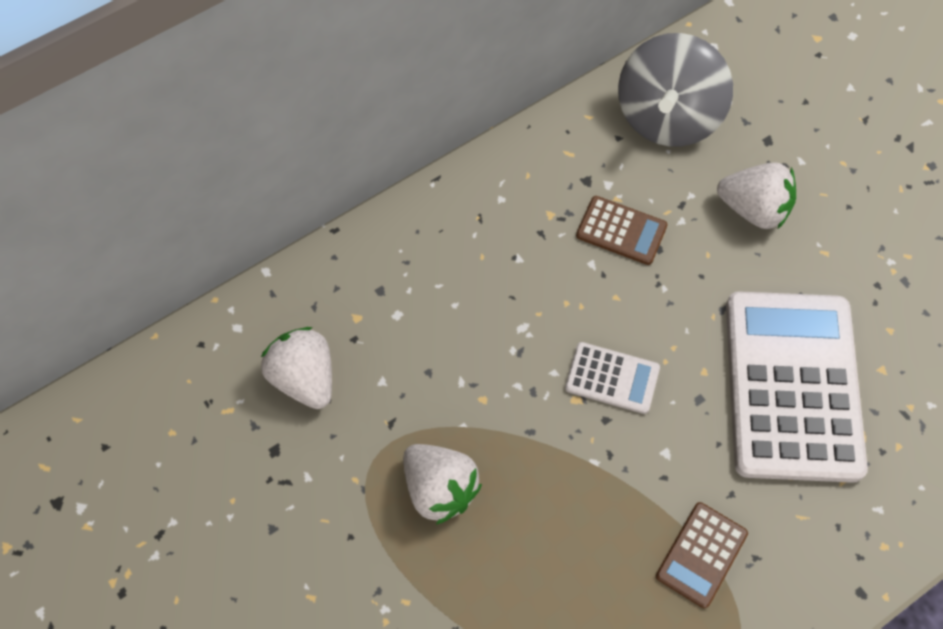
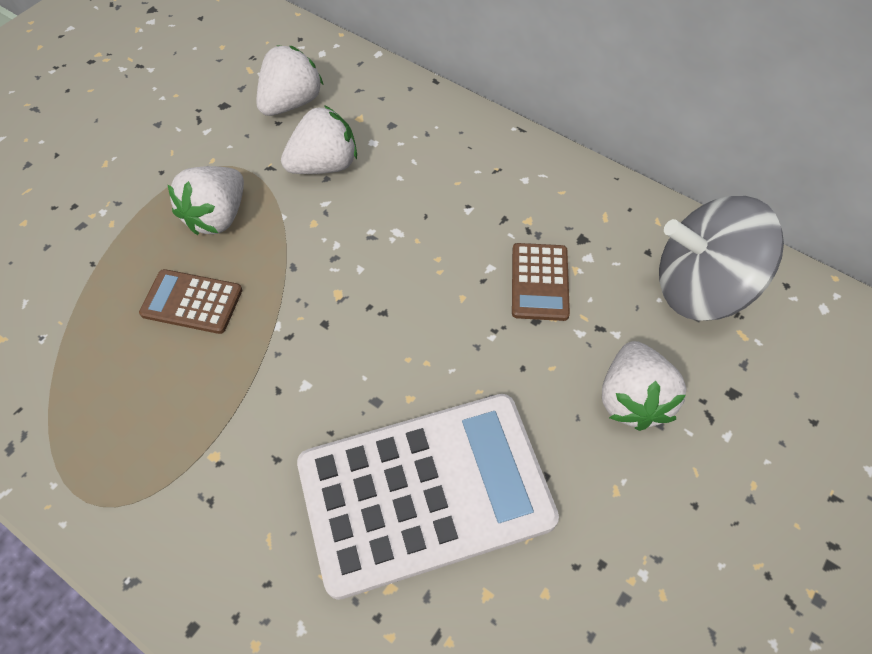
camera: 70 degrees right, 5 degrees down
white calculator [565,342,660,414] -> none
brown calculator [656,502,748,608] -> brown calculator moved to [139,269,242,334]
none -> white strawberry [281,105,357,174]

